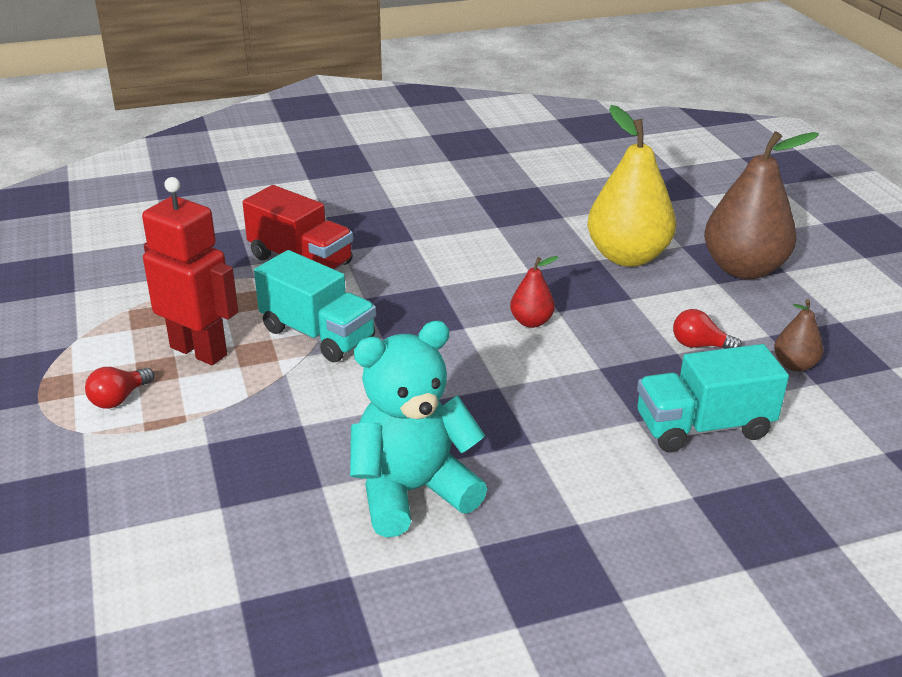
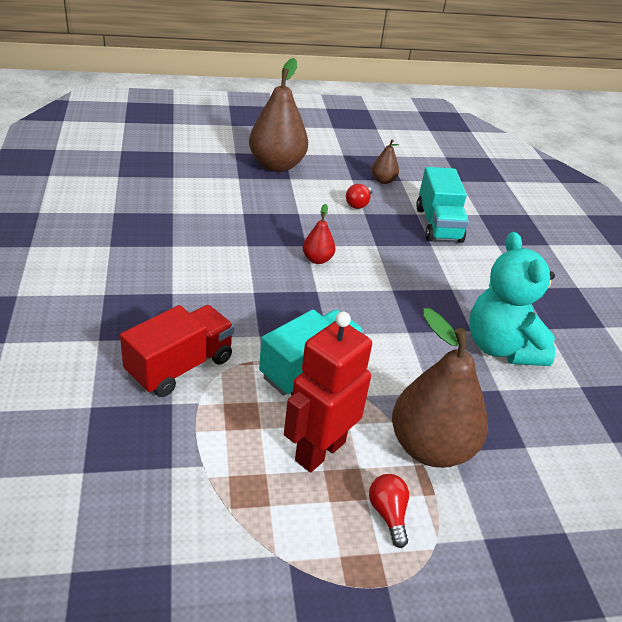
camera: 85 degrees left, 5 degrees up
red light bulb [85,367,154,409] -> red light bulb turned 150 degrees counterclockwise [369,474,409,548]
yellow pear [587,105,676,267] -> none
none -> brown pear [392,308,488,468]

